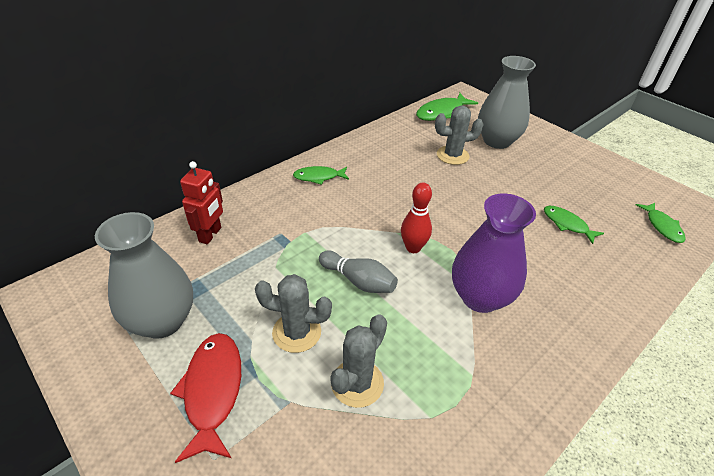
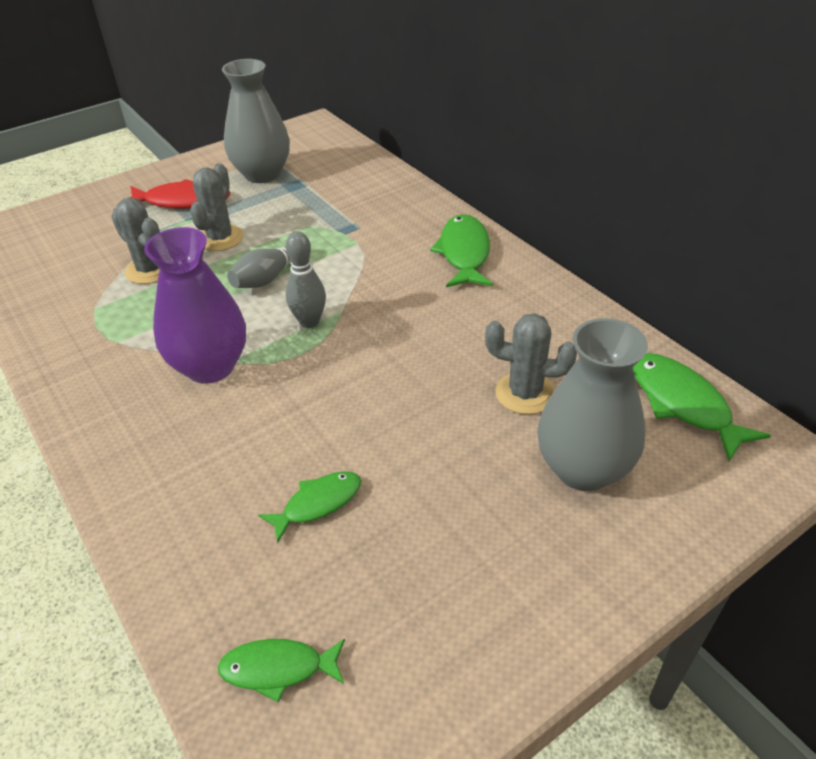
camera: 100 degrees right, 0 degrees up
red robot [180,161,223,244] -> none
green fish [293,166,349,185] -> green fish [430,214,493,287], size x1.57
red bowling pin [401,183,432,253] -> grey bowling pin [286,231,326,328]
grey cactus [435,105,484,165] -> grey cactus turned 75 degrees counterclockwise [485,313,577,414]

